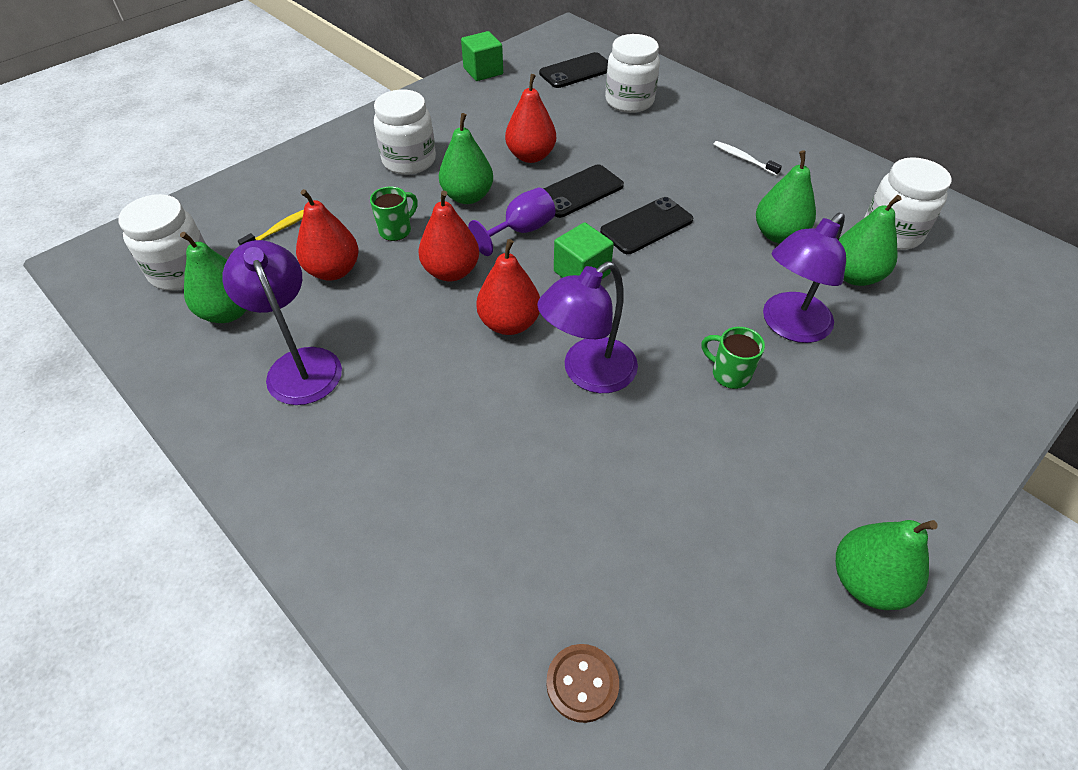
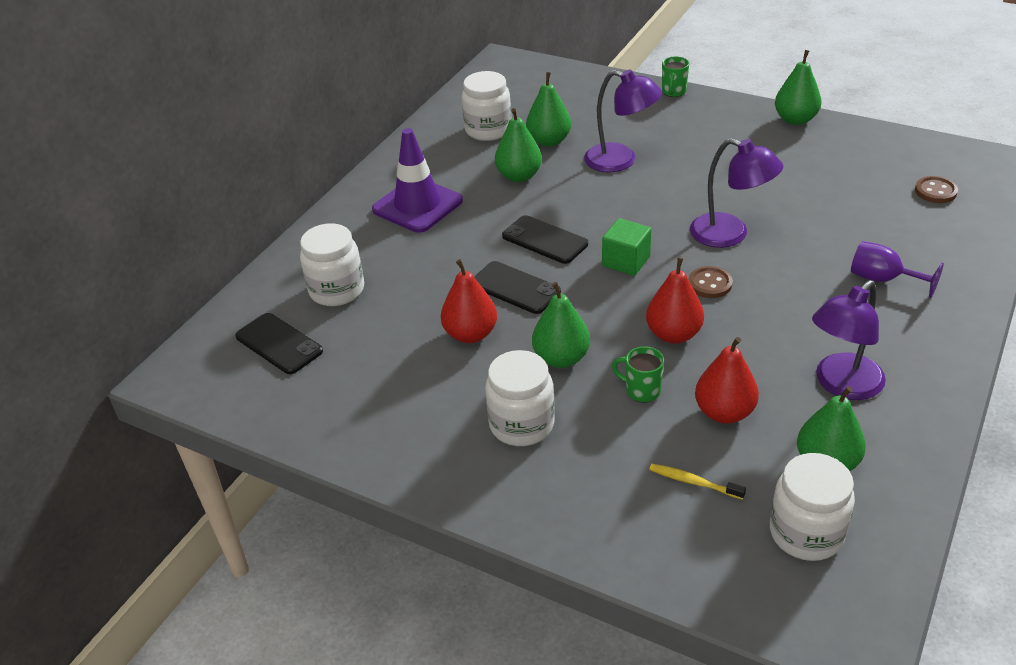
camera: 105 degrees left, 10 degrees down
green cube [461,31,503,81] -> none
purple goblet [468,187,555,256] -> purple goblet moved to [851,241,944,298]
red pear [476,239,540,335] -> brown button [688,266,733,298]
green mug [701,327,765,389] -> green mug moved to [662,57,689,97]
white toothbrush [713,141,782,176] -> purple traffic cone [372,128,463,233]

